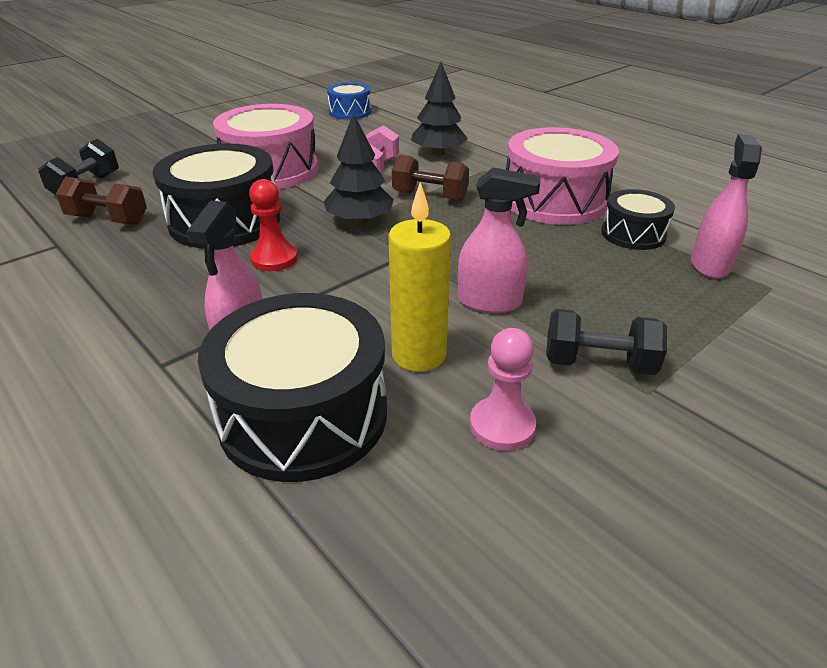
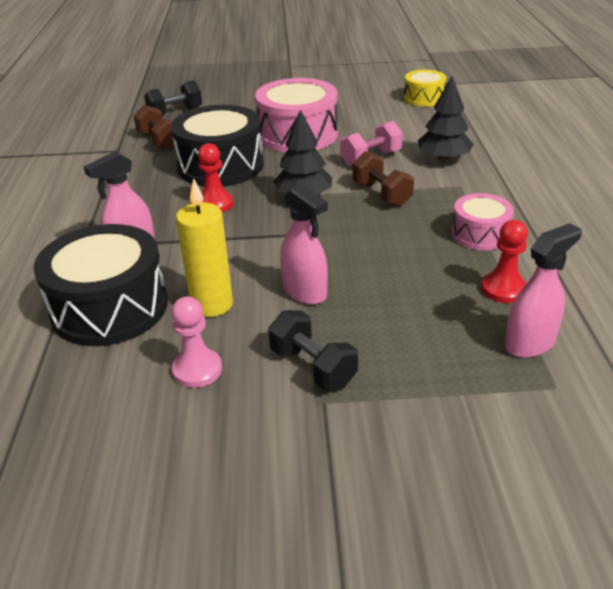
camera: 40 degrees right, 0 degrees up
blue drum [327,83,371,120] -> yellow drum [404,70,447,107]
pink drum [506,127,619,225] -> pink drum [451,193,514,250], size x0.55
black drum [601,189,675,250] -> red pawn [481,220,528,303]

